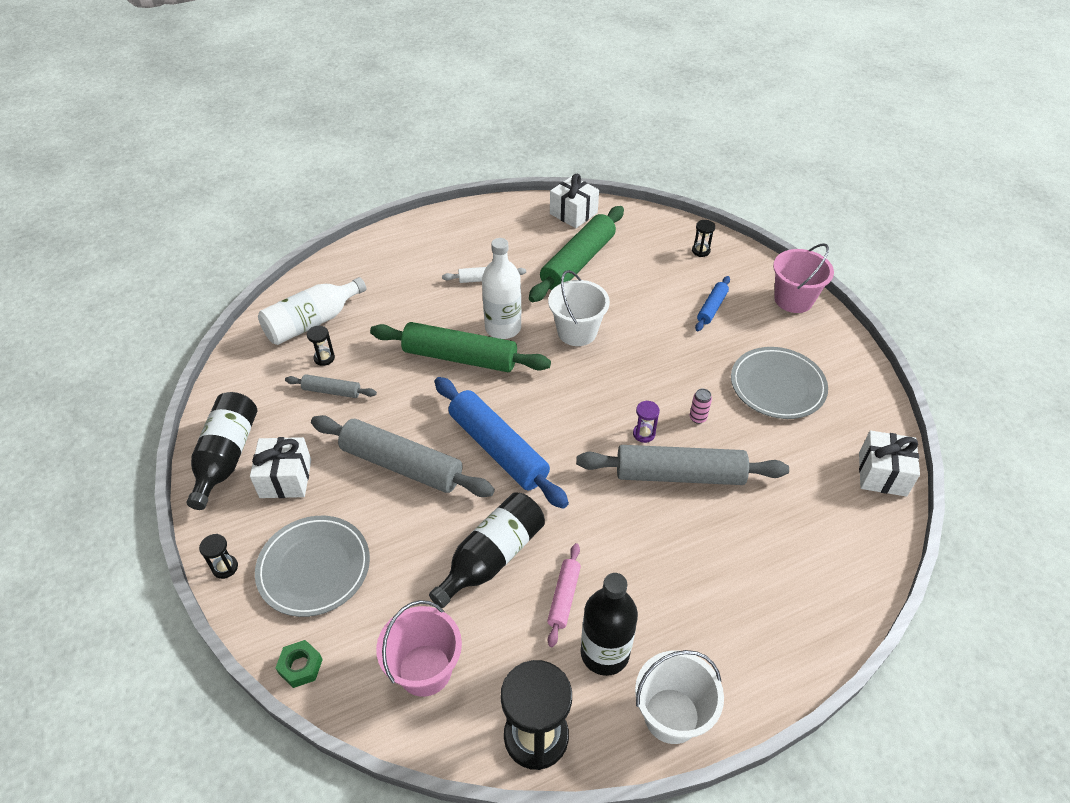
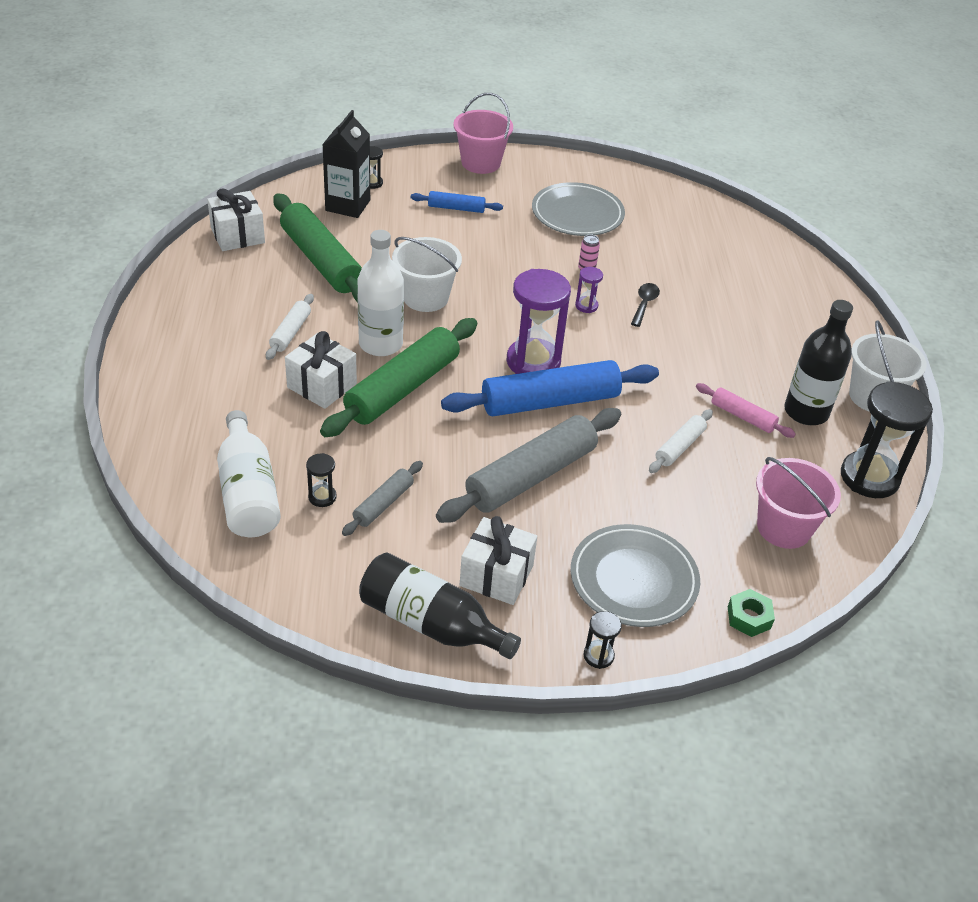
camera: 70 degrees left, 5 degrees down
black bottle [429,492,545,608] -> white rolling pin [649,409,713,473]
grey rolling pin [576,445,789,485] -> black spoon [631,283,660,327]
blue rolling pin [695,276,730,331] -> blue rolling pin turned 45 degrees counterclockwise [411,191,503,213]
white gift [859,430,920,497] -> white gift moved to [285,331,357,409]
none -> black carton [322,110,370,218]
none -> purple hourglass [507,269,571,374]

